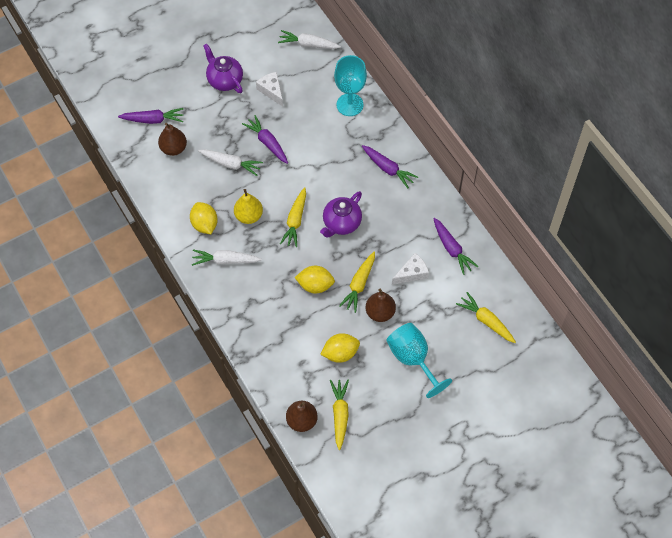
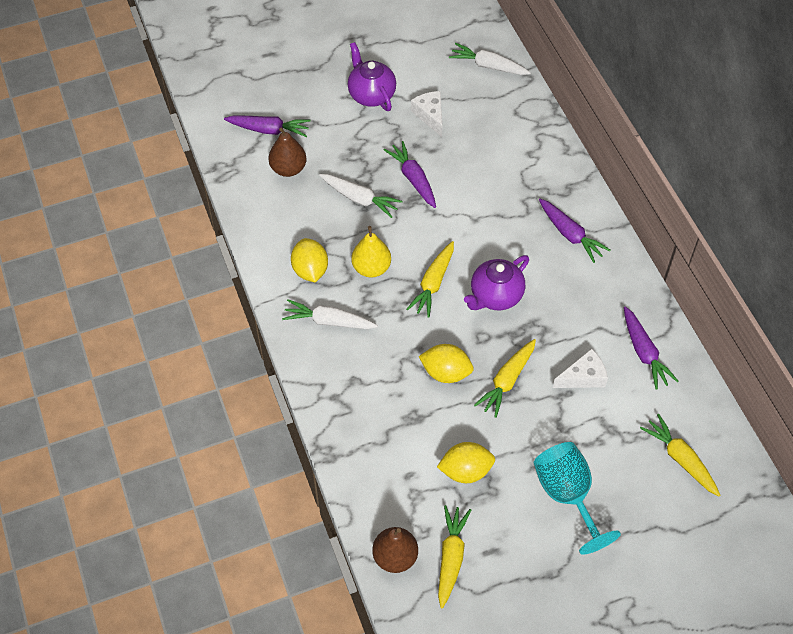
camera: 10 degrees right, 5 degrees down
turquoise goblet [334,55,367,116] -> none
brown pear [365,289,396,322] -> none

